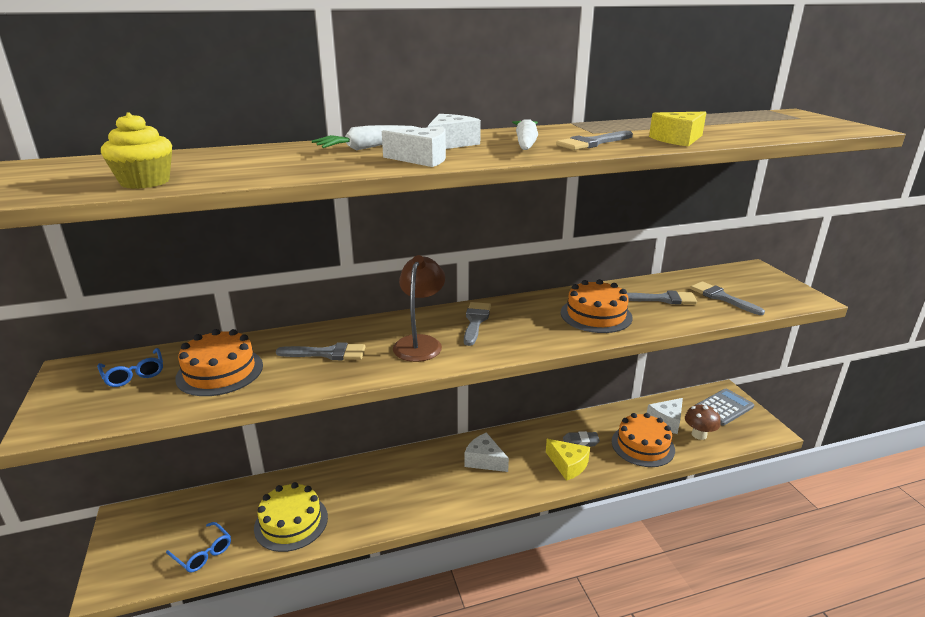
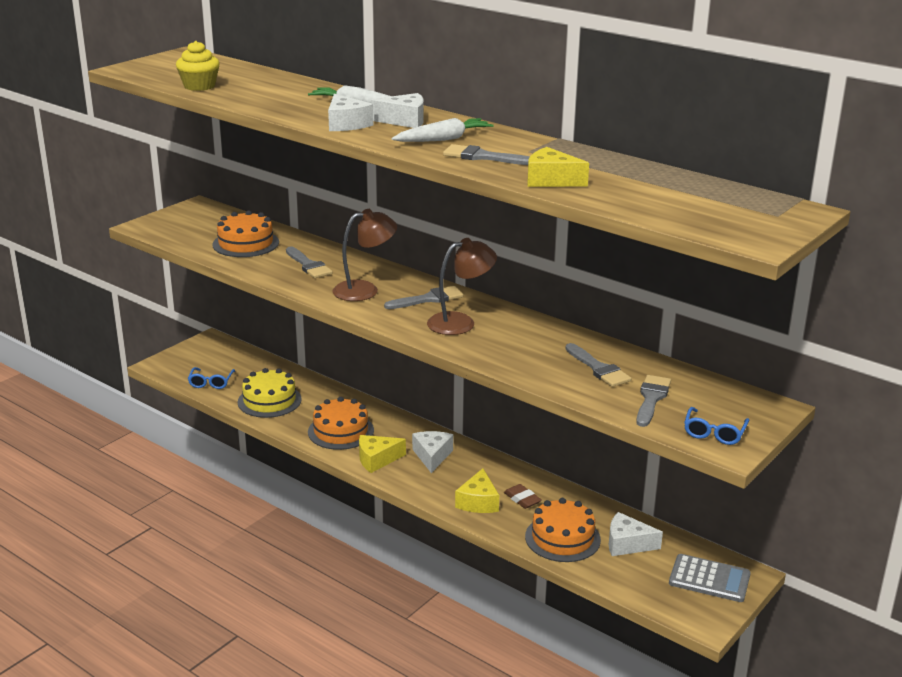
camera: 55 degrees right, 0 degrees up
blue glasses [97,348,163,387] -> blue glasses moved to [684,407,749,445]
orange cake [561,279,633,333] -> orange cake moved to [308,397,374,450]
grey eraser [563,431,600,446] -> brown eraser [504,484,542,509]
brown mushroom [685,403,721,440] -> none
none -> yellow cheese [359,435,406,473]
none -> brown lamp [427,238,497,335]

